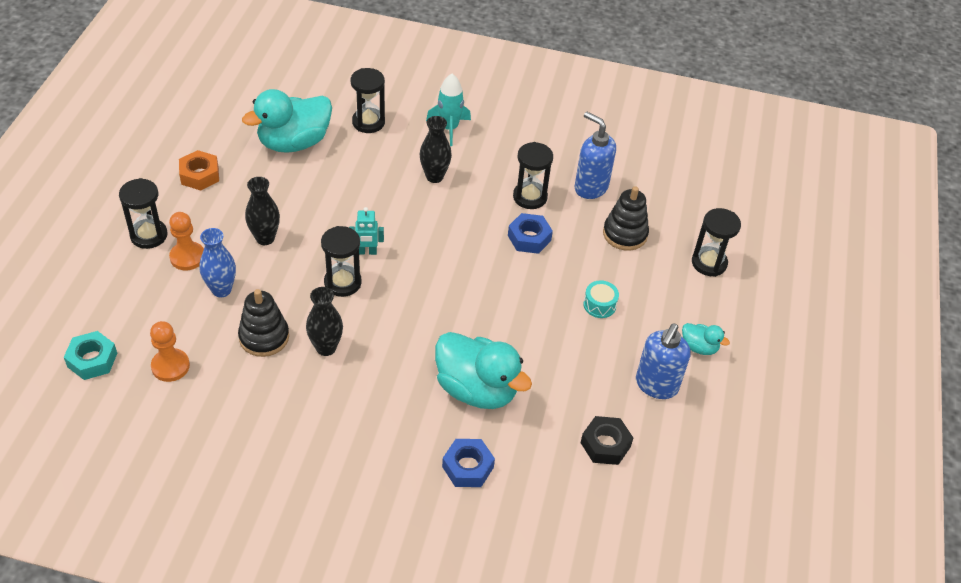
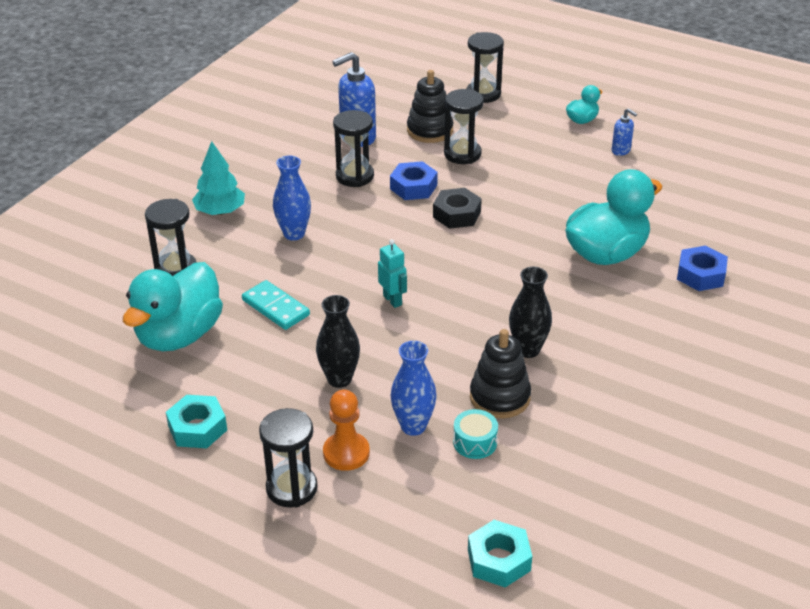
camera: 70 degrees left, 10 degrees down
orange pawn [150,321,190,382] -> none
orange nut [179,150,219,191] -> turquoise nut [166,395,227,448]
turquoise duck [242,89,332,153] -> turquoise duck turned 45 degrees clockwise [123,262,223,351]
black hourglass [321,226,362,297] -> black hourglass moved to [444,89,484,164]
turquoise robot [349,207,384,255] -> turquoise robot turned 45 degrees counterclockwise [378,239,407,308]
black vase [420,116,452,183] -> blue vase [273,156,311,240]
turquoise rocket [426,74,471,146] -> turquoise tree [192,141,245,215]
black nut [581,416,633,465] -> black nut moved to [433,188,482,229]
turquoise drum [583,280,619,318] -> turquoise drum moved to [453,409,498,459]
blue soap dispenser [636,324,691,399] -> blue soap dispenser [612,108,637,156], size x0.51
none -> turquoise domino [242,280,310,330]

